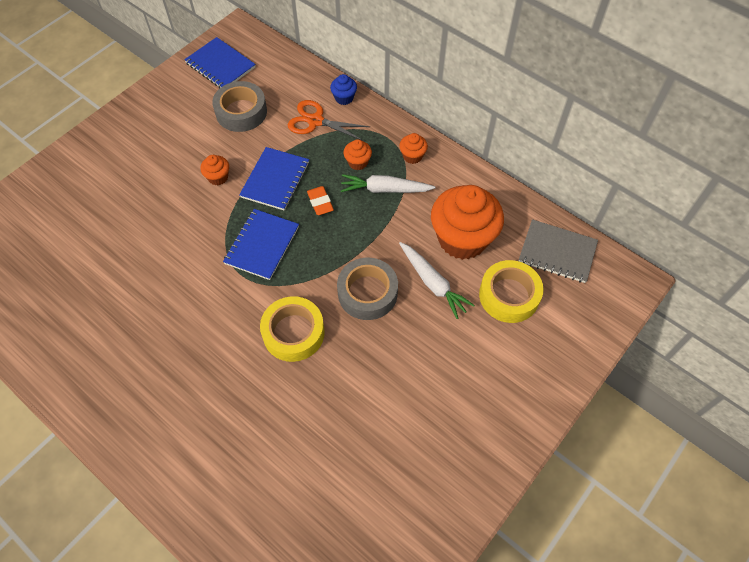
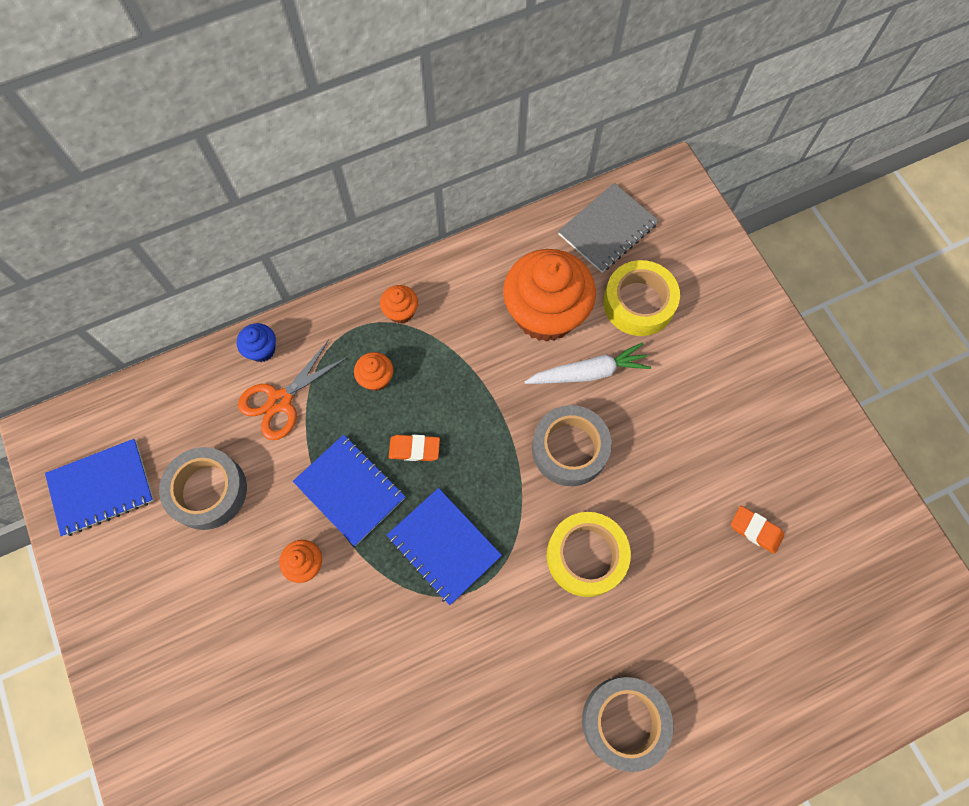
camera: 65 degrees left, 10 degrees up
white carrot [341,174,435,193] -> none
none -> grey tape [582,677,673,772]
none -> orange eraser [731,506,784,554]

